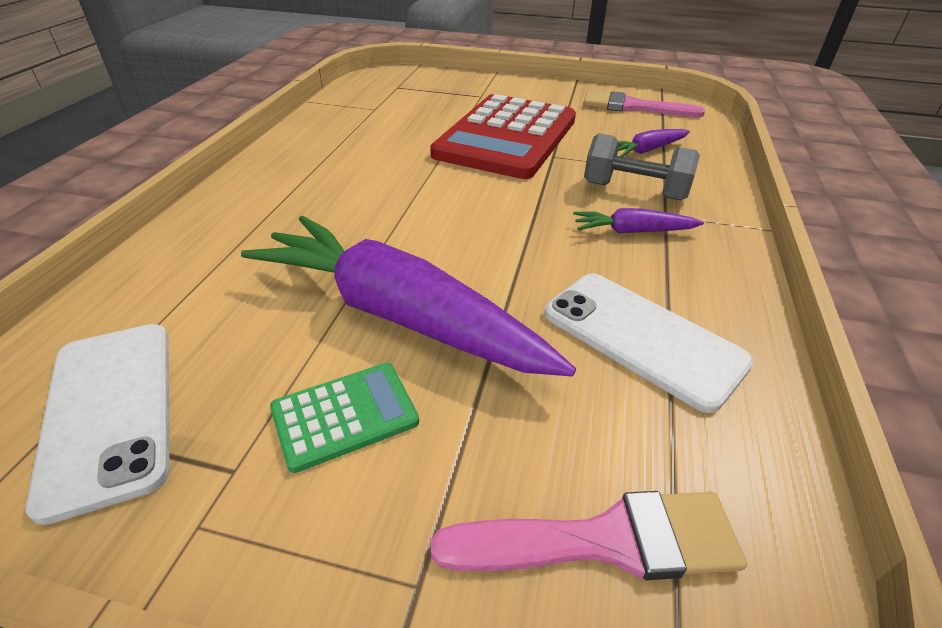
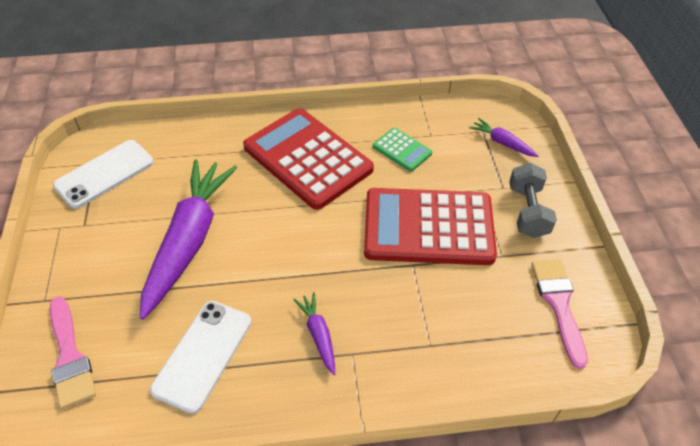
camera: 70 degrees right, 10 degrees up
green calculator [270,363,419,473] -> green calculator moved to [373,128,432,172]
grey dumbbell [584,133,700,201] -> grey dumbbell moved to [509,163,557,238]
purple carrot [618,129,690,157] -> purple carrot moved to [469,118,538,157]
none -> red calculator [243,108,374,210]

